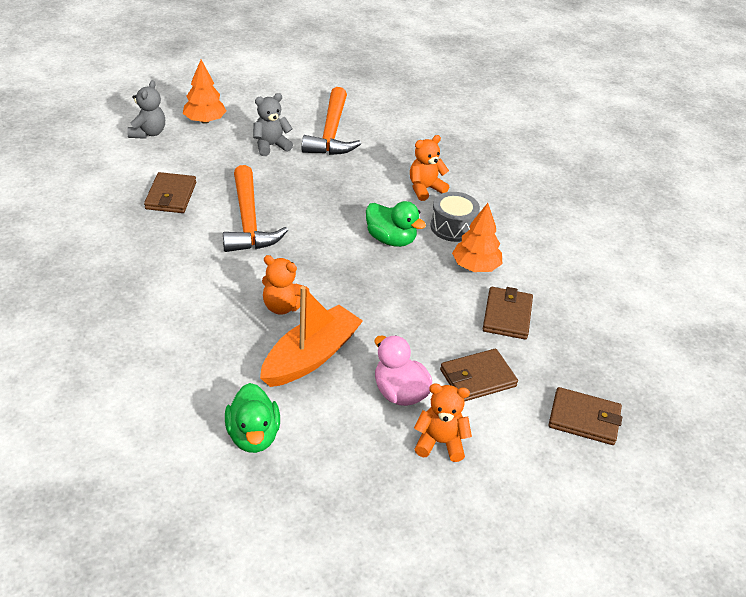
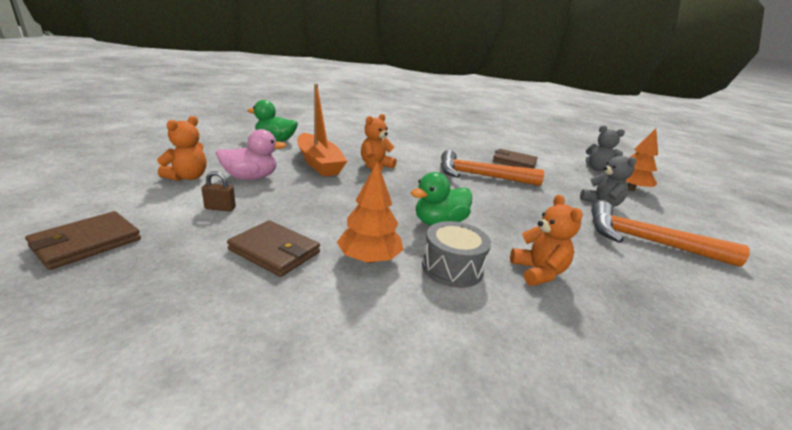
camera: 110 degrees right, 15 degrees down
brown wallet [440,349,518,402] -> brown padlock [201,171,236,211]

